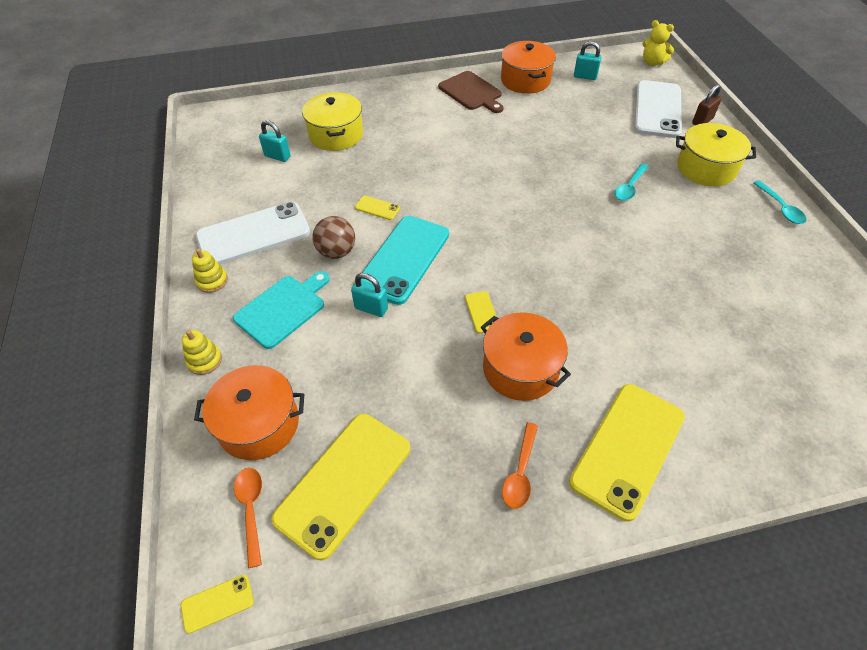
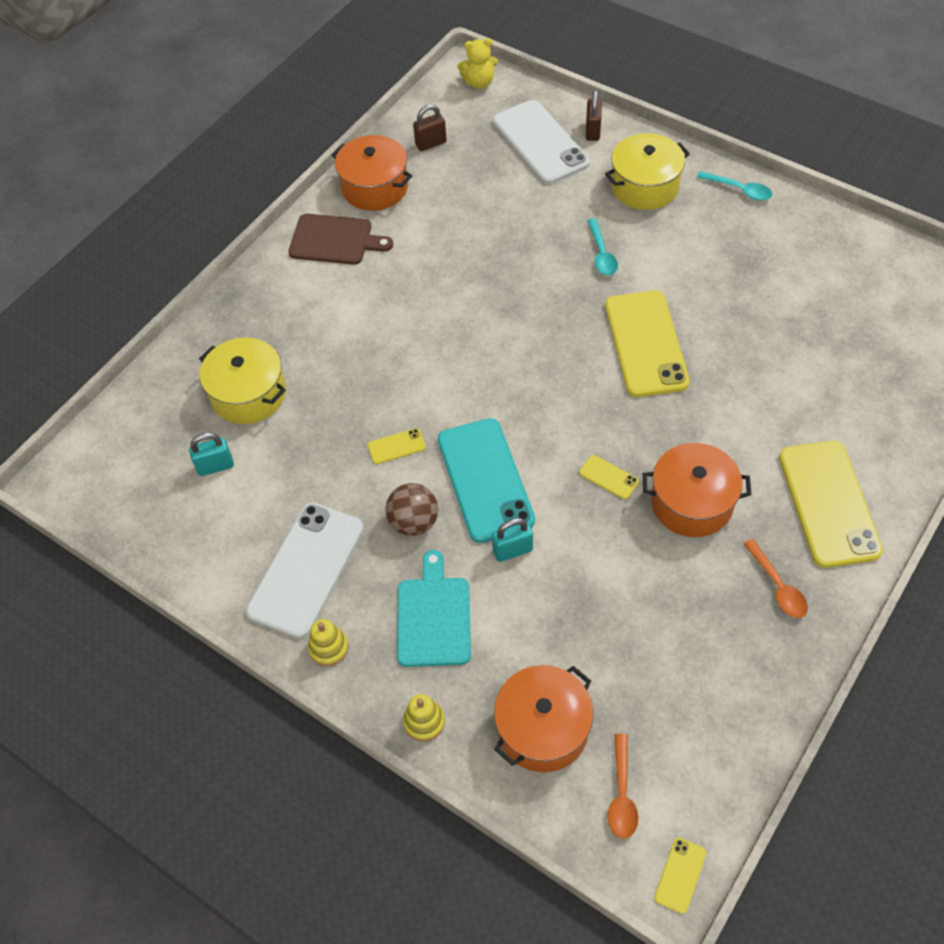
camera: 40 degrees left, 5 degrees up
orange spoon [234,468,262,568] -> orange spoon turned 120 degrees counterclockwise [608,734,638,839]
yellow phone [271,414,410,560] -> yellow phone moved to [605,290,690,397]
turquoise padlock [574,41,602,80] -> brown padlock [413,104,447,151]

